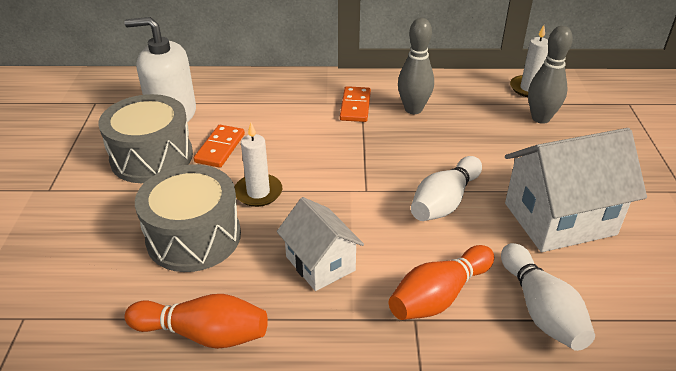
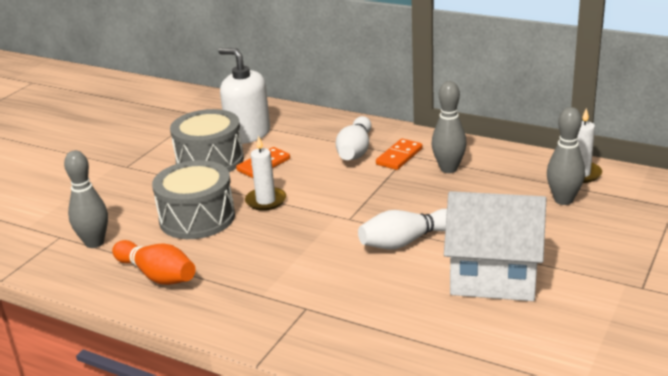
camera: 30 degrees right, 10 degrees down
white house [277,197,364,291] -> none
orange bowling pin [389,245,494,320] -> none
white bowling pin [501,243,595,351] -> white bowling pin moved to [336,116,371,160]
none -> grey bowling pin [64,150,108,248]

